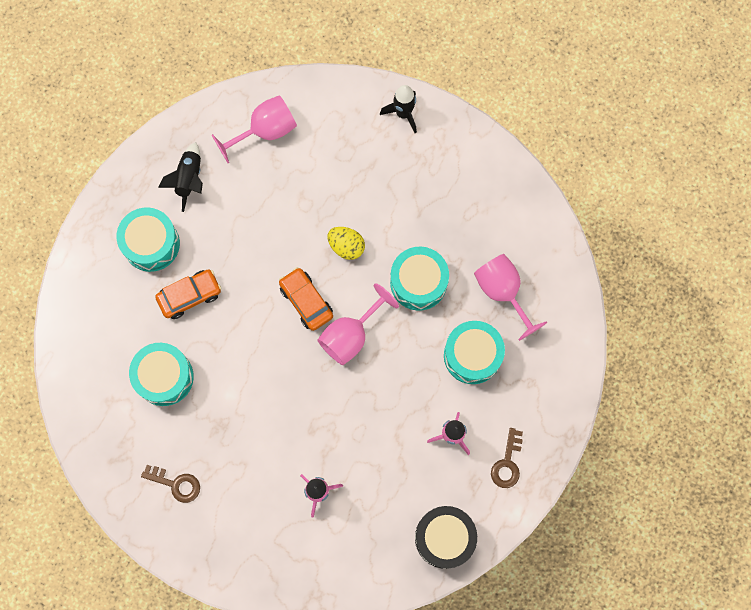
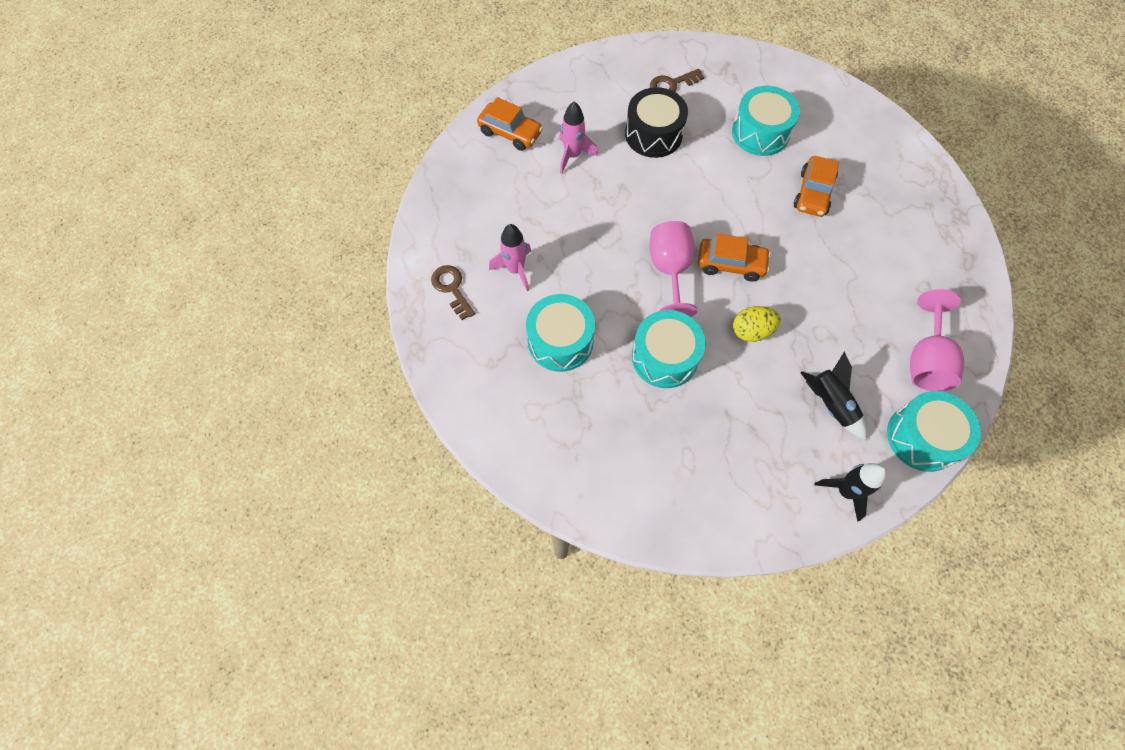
camera: 135 degrees right, 10 degrees down
turquoise drum [116,207,180,272] -> turquoise drum moved to [887,391,981,472]
black rocket [158,142,203,212] -> black rocket moved to [800,352,867,440]
black drum [415,506,477,569] -> black drum moved to [625,87,688,158]
pink goblet [474,254,548,341] -> none
none -> orange car [477,97,543,151]

